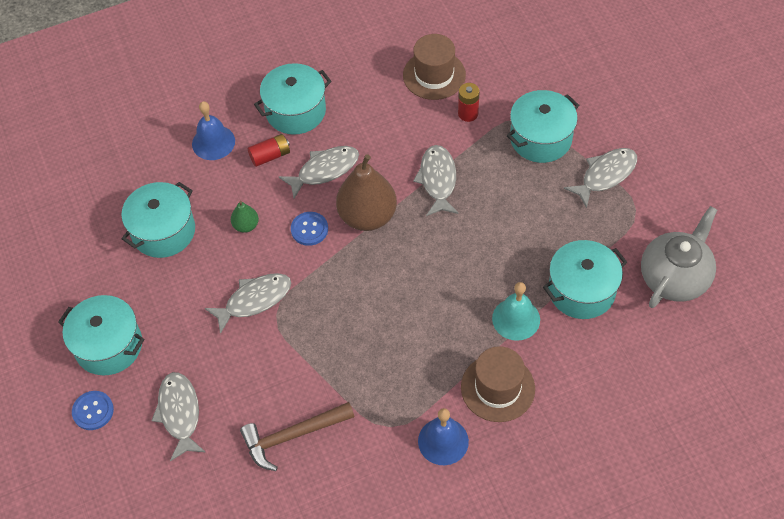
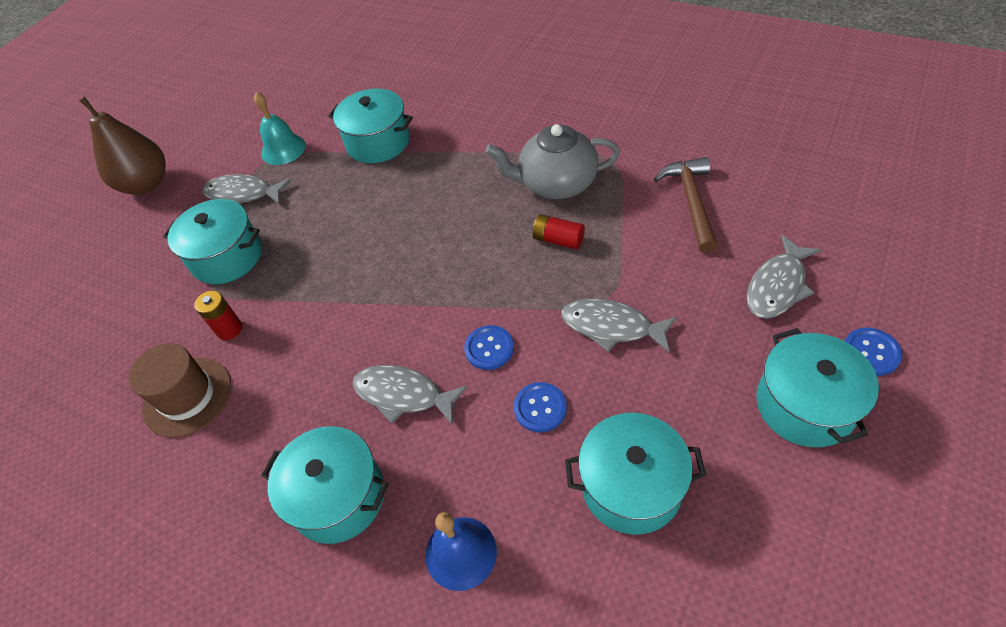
camera: 125 degrees left, 5 degrees down
green pear [231,201,259,233] -> blue button [514,382,567,433]
brown hammer [240,402,355,471] -> brown hammer turned 120 degrees counterclockwise [654,157,718,253]
red battery [248,134,290,167] -> red battery moved to [532,214,585,250]
brown pear [336,154,397,231] -> brown pear moved to [79,97,166,195]
grey fish [413,145,459,216] -> none
blue bell [418,408,469,465] -> none
brown hat [461,346,535,422] -> none
turquoise bell [492,282,540,341] -> turquoise bell moved to [254,92,306,165]
grey teapot [641,206,717,308] -> grey teapot moved to [485,124,620,199]

